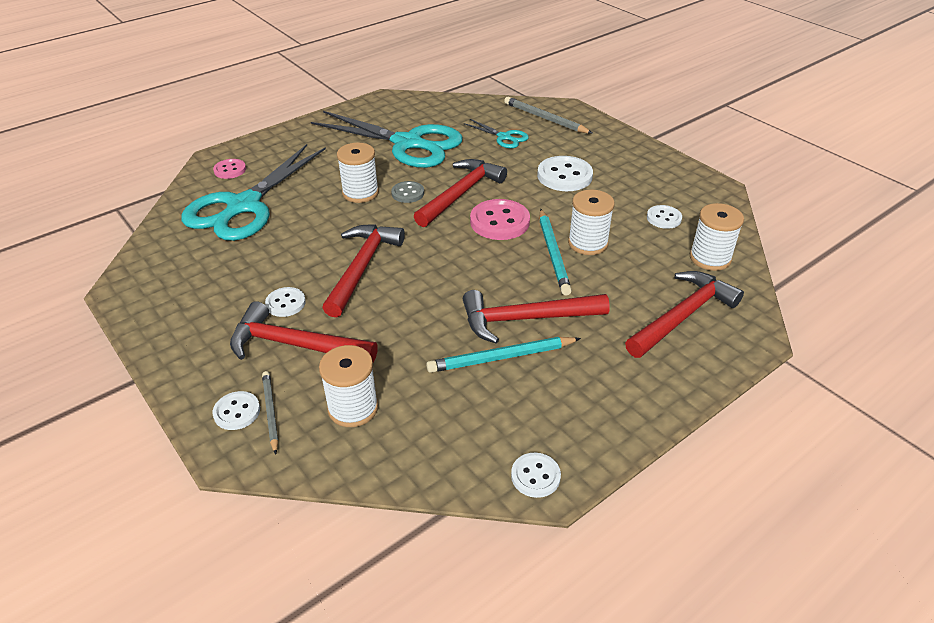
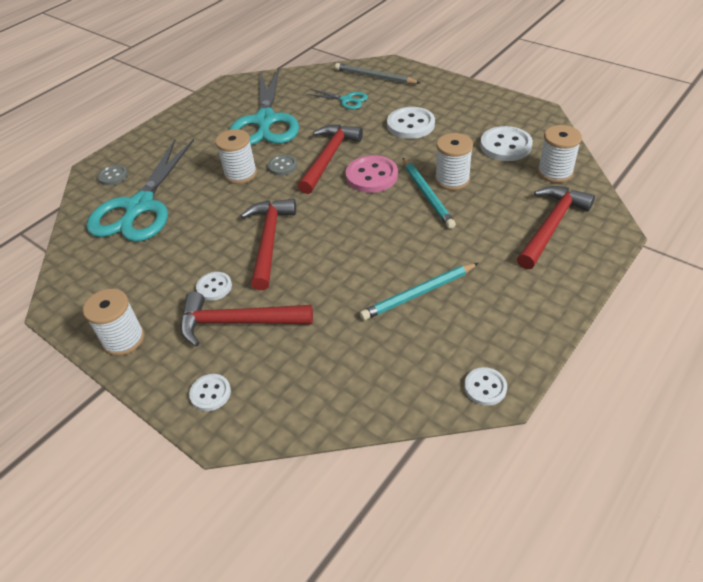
camera: 10 degrees left, 5 degrees up
pink button [213,159,246,179] -> grey button [98,165,128,185]
grey pencil [262,371,278,455] -> none
turquoise scissors [311,111,463,168] -> turquoise scissors turned 75 degrees clockwise [229,68,299,145]
white spool [319,345,379,427] -> white spool moved to [83,289,144,356]
red hammer [463,290,610,344] -> none
white button [647,205,682,229] -> white button [480,126,533,161], size x1.73

